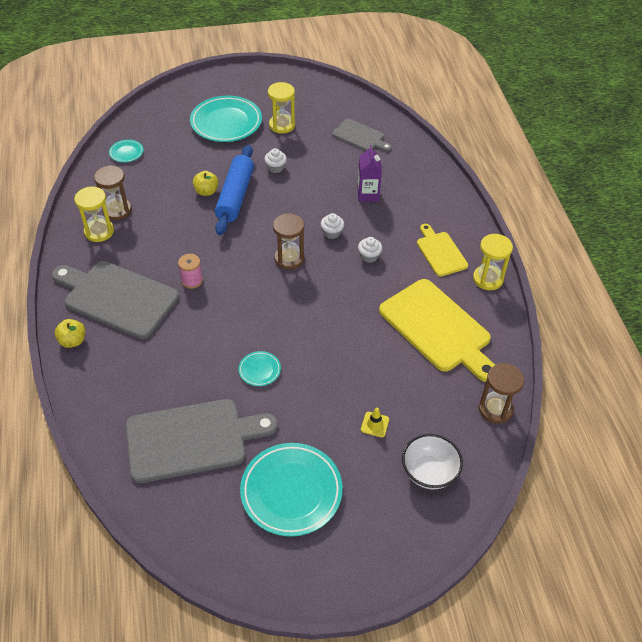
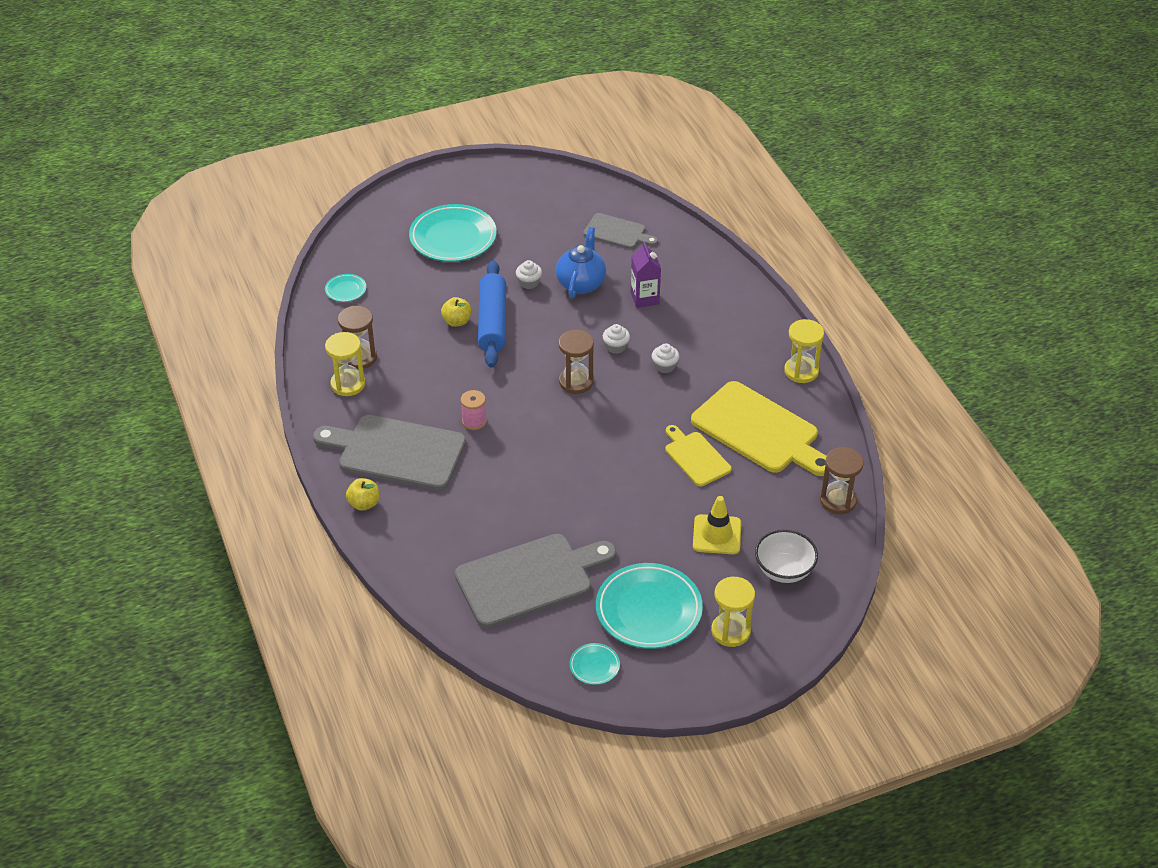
camera: 10 degrees left, 5 degrees down
turquoise plate [239,351,281,386] -> turquoise plate moved to [569,643,620,685]
yellow hourglass [268,82,295,134] -> yellow hourglass moved to [711,577,755,647]
yellow traffic cone [361,408,389,437] -> yellow traffic cone [693,496,741,554], size x1.77
yellow cutting board [417,224,468,277] -> yellow cutting board moved to [665,425,732,486]
none -> blue teapot [556,227,606,298]

